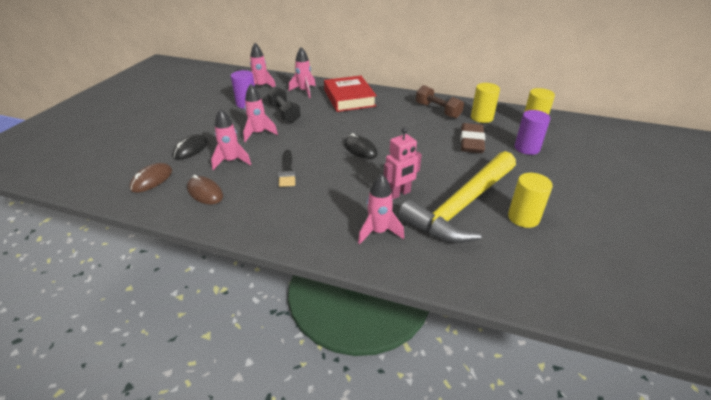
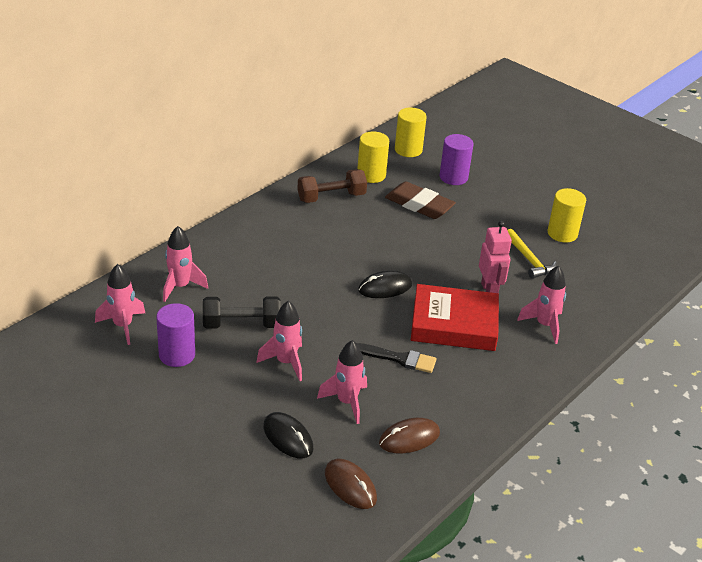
camera: 70 degrees left, 0 degrees up
red book [324,76,377,112] -> red book moved to [411,284,499,351]
yellow hammer [398,151,516,243] -> yellow hammer [507,229,557,279], size x0.43

